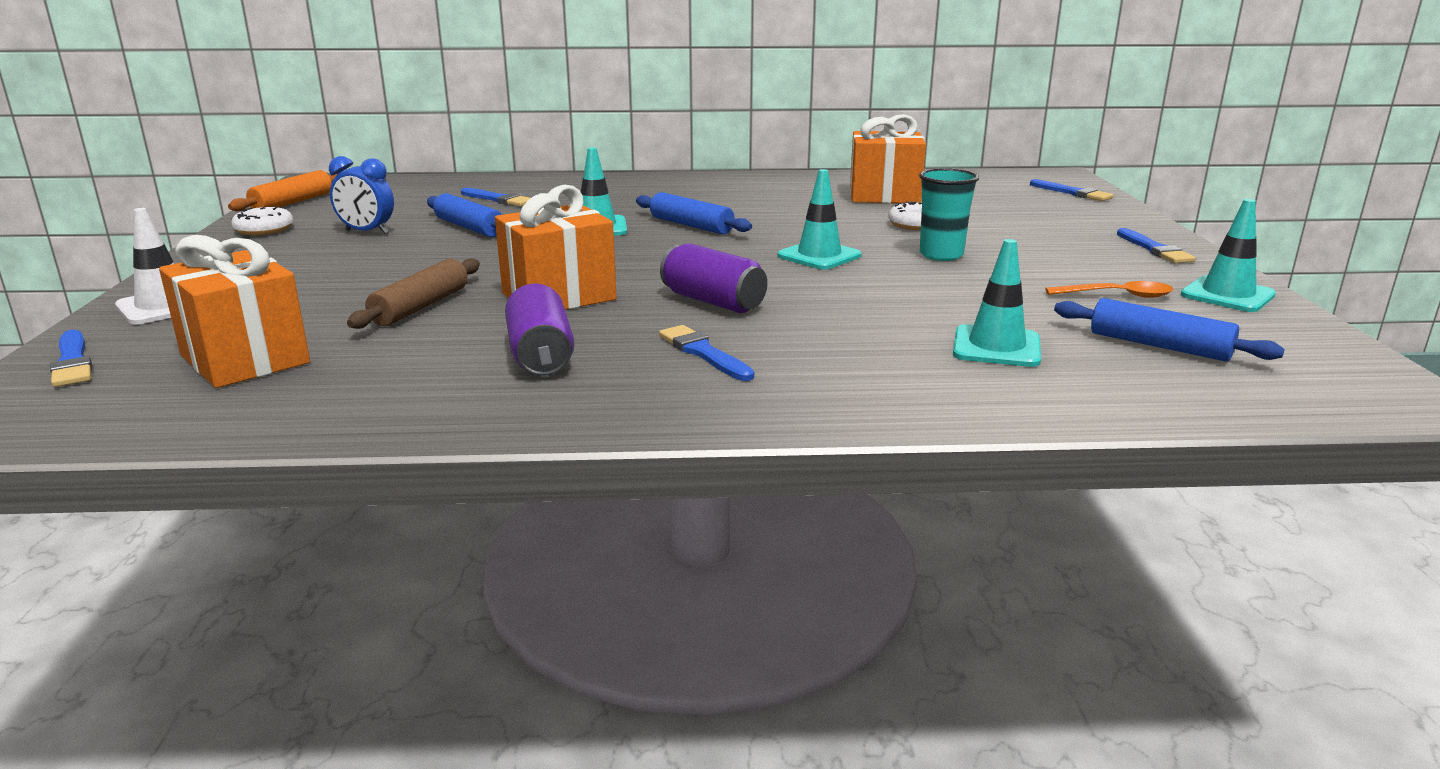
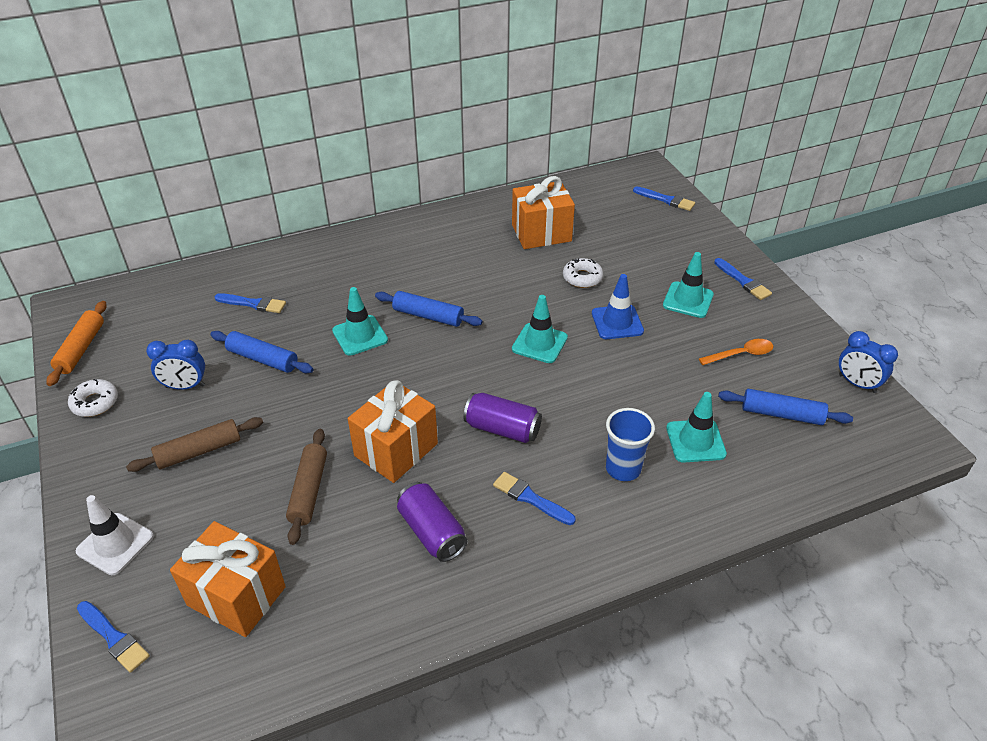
camera: 20 degrees left, 20 degrees up
turquoise cup [919,168,979,261] -> blue traffic cone [592,274,644,339]
turquoise traffic cone [1181,199,1276,312] -> turquoise traffic cone moved to [663,252,714,318]
none -> brown rolling pin [126,417,263,472]
none -> blue cup [606,408,655,481]
none -> blue clock [839,331,898,393]

